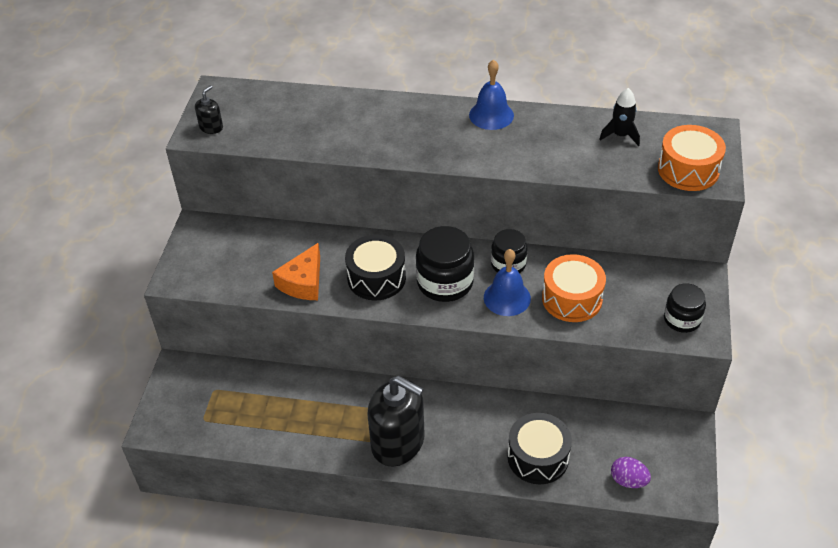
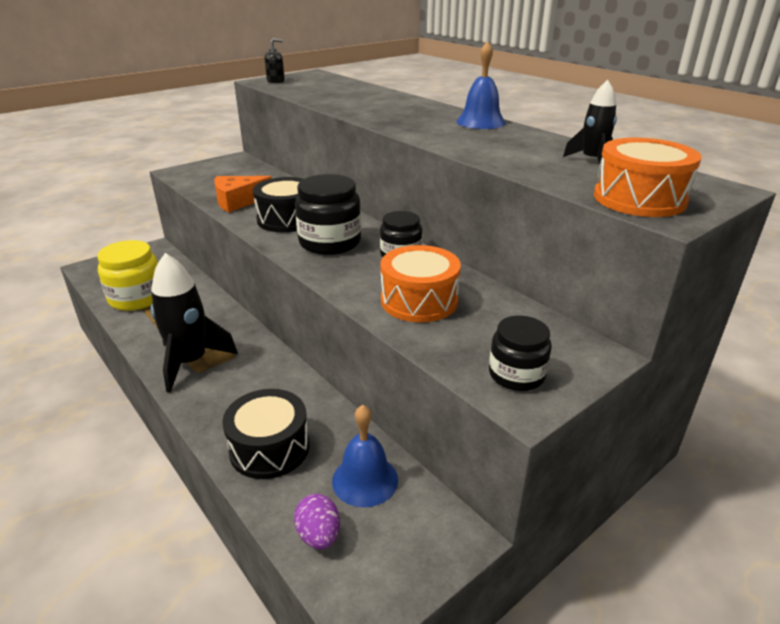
camera: 40 degrees right, 15 degrees down
black soap dispenser [367,376,424,466] -> black rocket [151,253,238,393]
blue bell [484,249,531,316] -> blue bell moved to [332,405,398,507]
none -> yellow jar [97,240,158,311]

